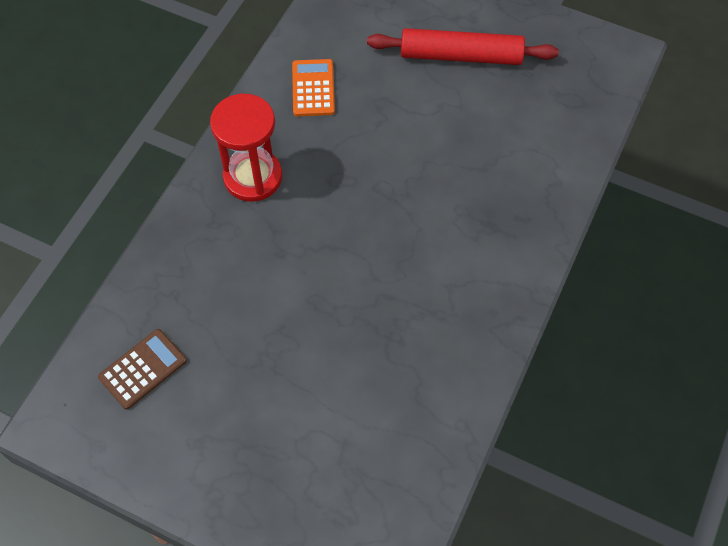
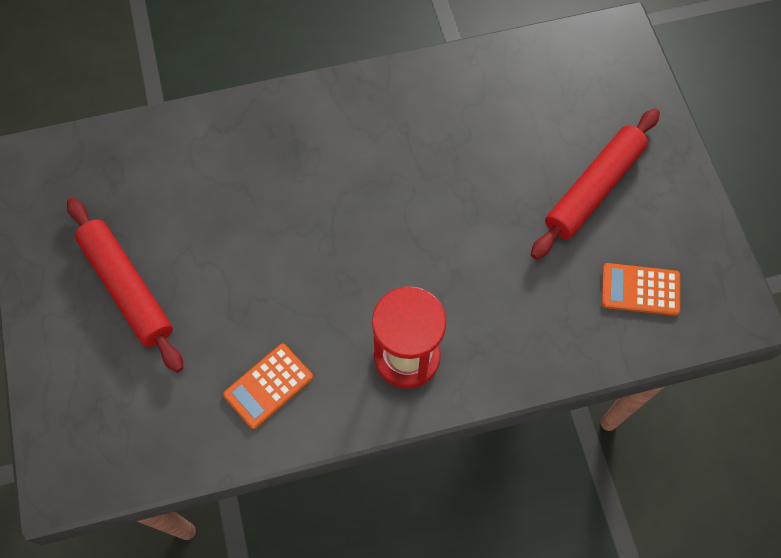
camera: 130 degrees left, 5 degrees up
brown calculator [98,329,187,410] -> orange calculator [601,263,680,316]
none -> red rolling pin [531,108,660,259]

